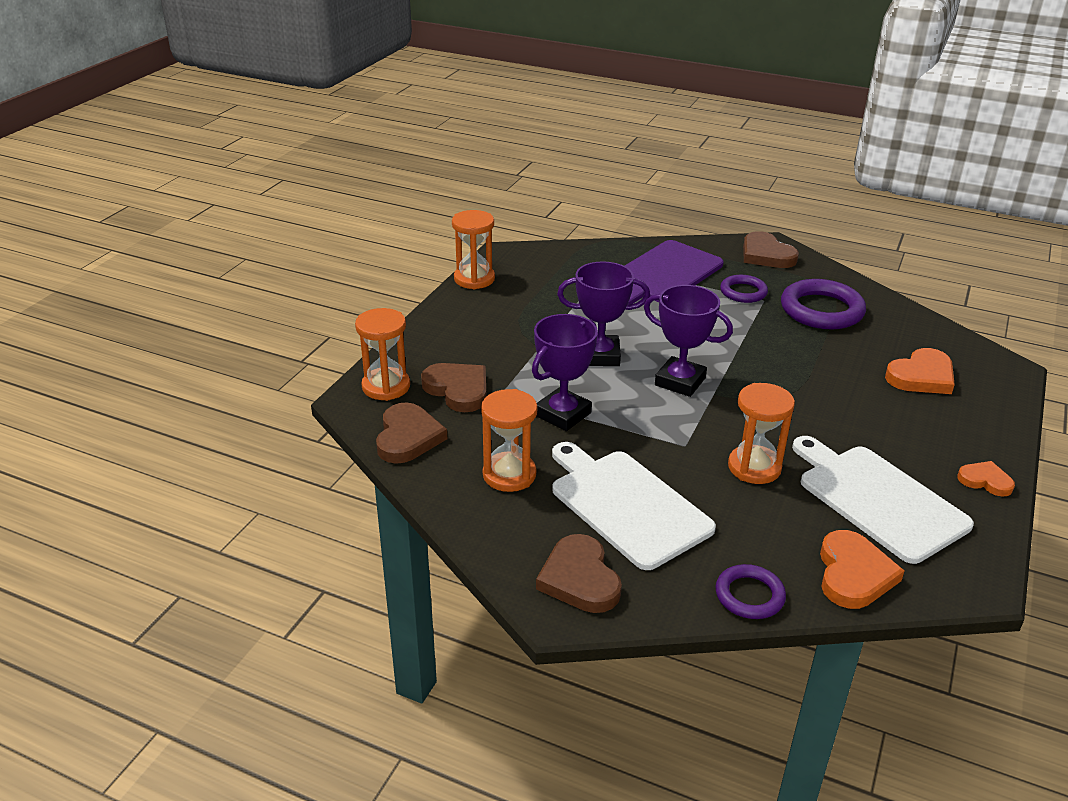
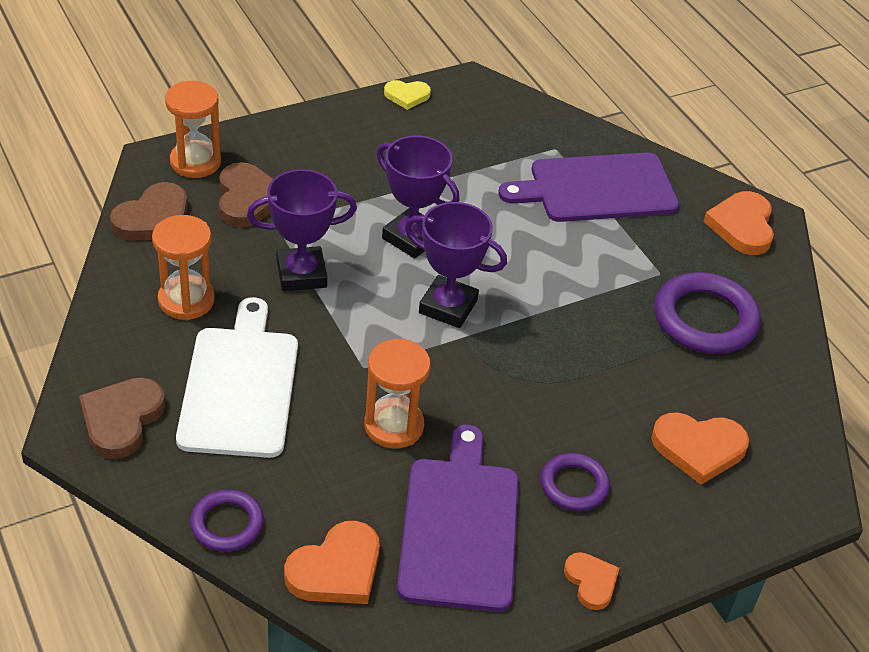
camera: 35 degrees right, 10 degrees up
orange hourglass [452,210,495,289] -> yellow heart [384,80,431,110]
purple trophy [644,285,733,397] -> purple trophy turned 45 degrees counterclockwise [404,202,507,328]
purple ring [720,275,768,303] -> purple ring moved to [541,453,610,511]
brown heart [743,231,799,268] -> orange heart [703,191,774,255]
white cutting board [792,436,974,564] -> purple cutting board [397,424,519,612]

